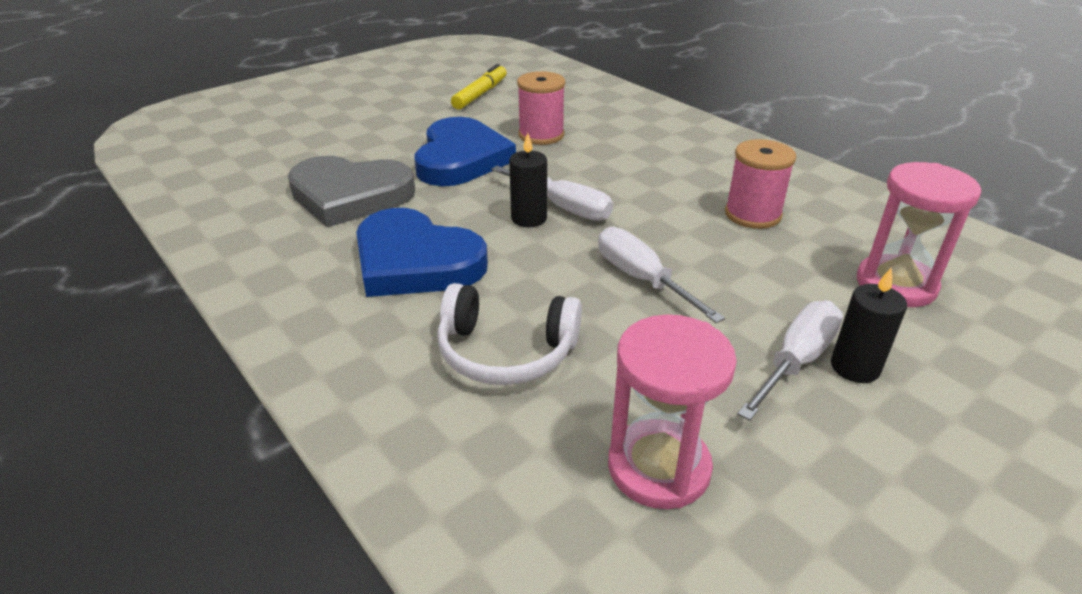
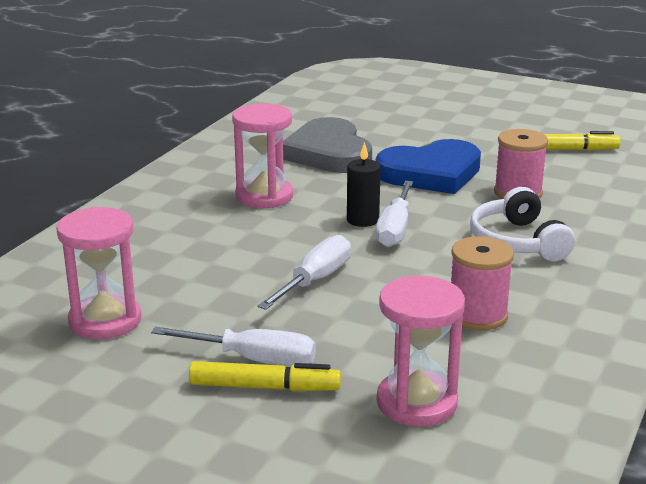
camera: 65 degrees right, 10 degrees down
blue heart [356,208,488,297] -> pink hourglass [232,104,293,208]
white headphones [437,283,582,385] -> white headphones moved to [470,187,575,261]
black candle [831,267,907,383] -> yellow marker [189,361,341,391]

